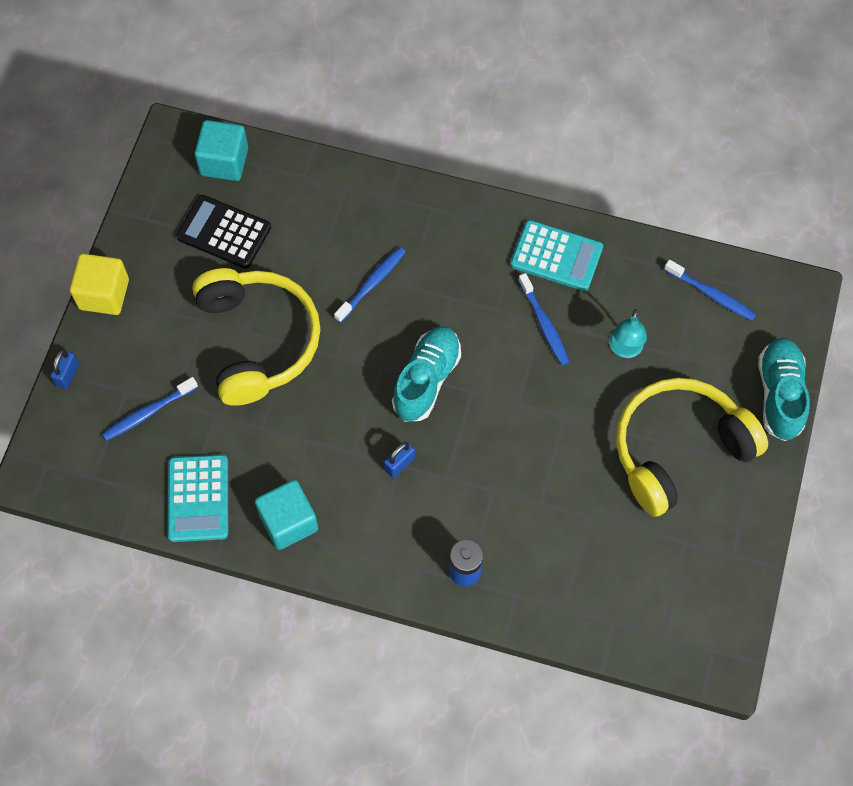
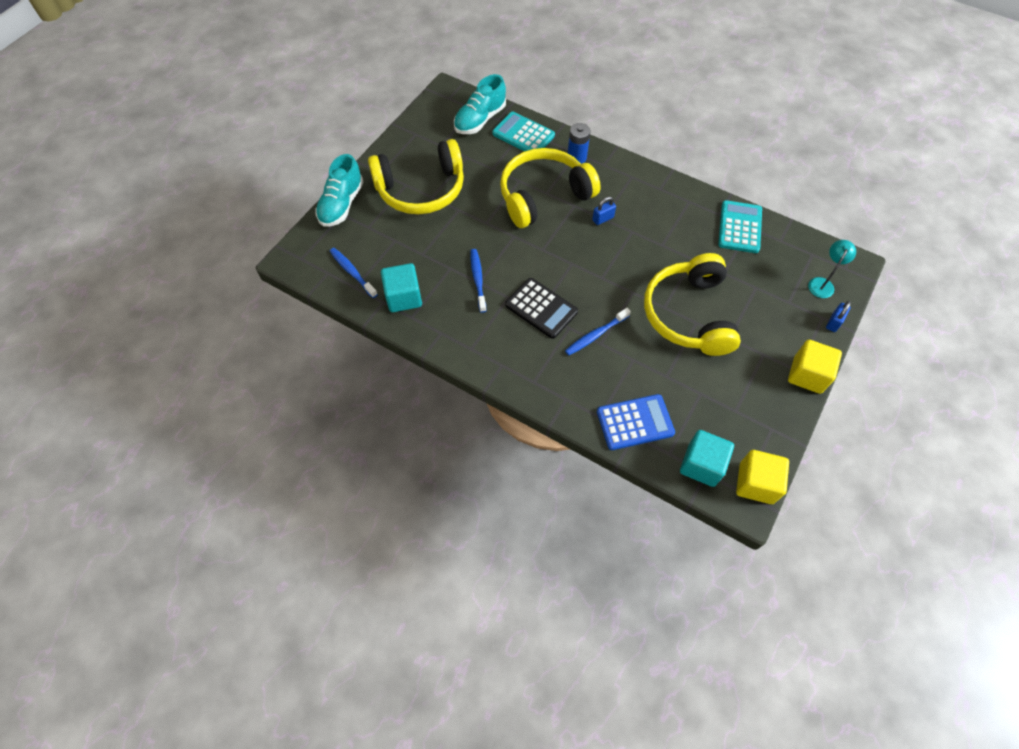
camera: 165 degrees left, 5 degrees down
blue toothbrush [102,377,198,441] -> none
black calculator [176,195,271,268] -> black calculator moved to [505,278,578,339]
turquoise cube [255,480,318,550] -> turquoise cube moved to [381,263,422,312]
turquoise shoe [392,326,461,422] -> turquoise shoe moved to [454,74,506,134]
turquoise calculator [510,220,603,291] -> turquoise calculator moved to [492,111,555,151]
turquoise lamp [609,309,647,358] -> turquoise lamp moved to [808,240,856,298]
none -> yellow headphones [500,148,601,228]
none -> blue calculator [597,394,675,450]
none -> yellow cube [736,450,789,504]

